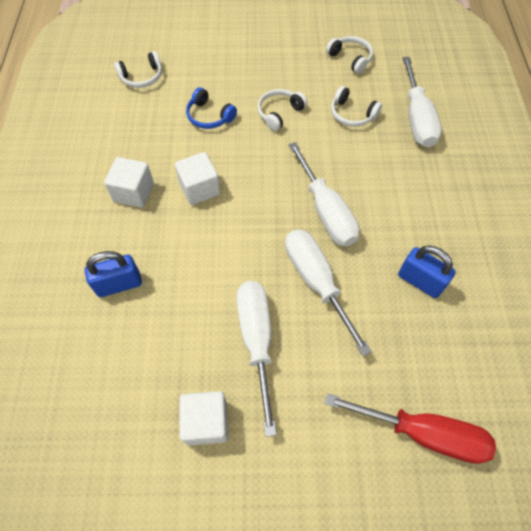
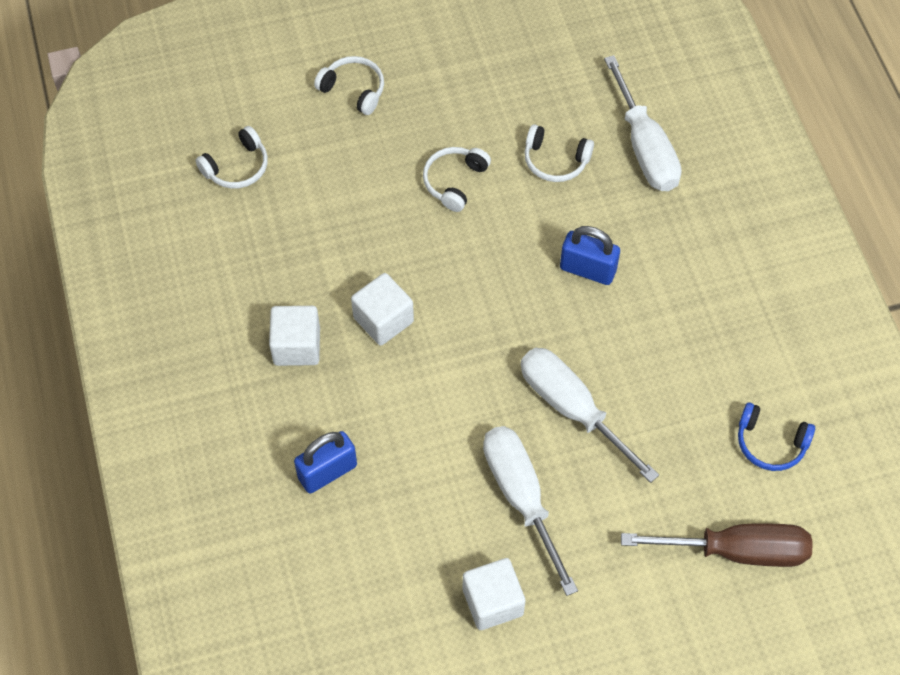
camera: 15 degrees left, 0 degrees up
blue headphones [186,87,237,129] -> blue headphones moved to [738,402,815,471]
white screwdriver [288,142,359,246] -> none
red screwdriver [325,393,496,464] -> brown screwdriver [621,523,813,567]
white headphones [326,36,373,74] -> white headphones moved to [314,56,384,115]
blue padlock [398,245,456,298] -> blue padlock moved to [560,226,620,285]

